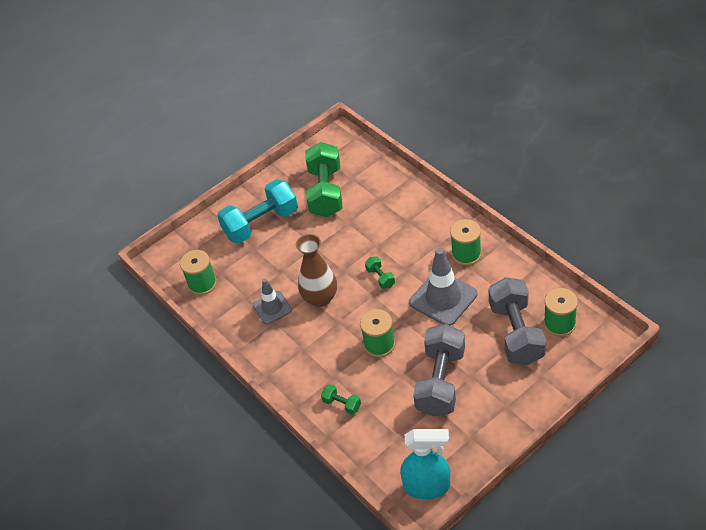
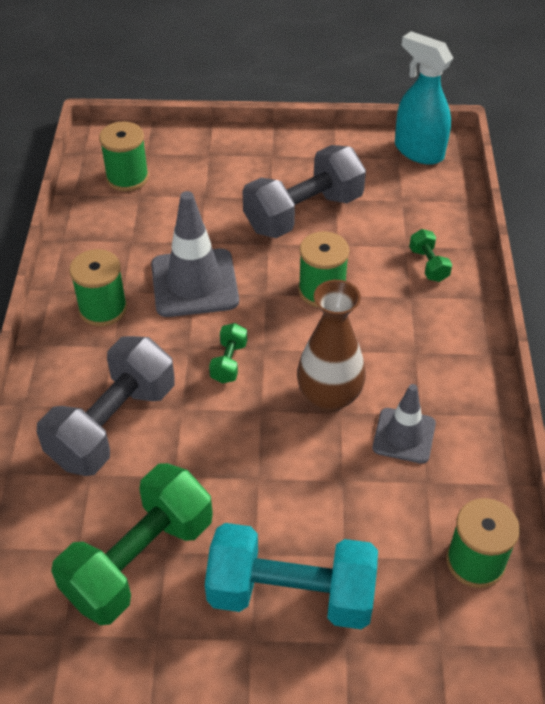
camera: 145 degrees left, 0 degrees up
grey dumbbell [489,277,546,365] -> grey dumbbell moved to [37,336,175,476]

